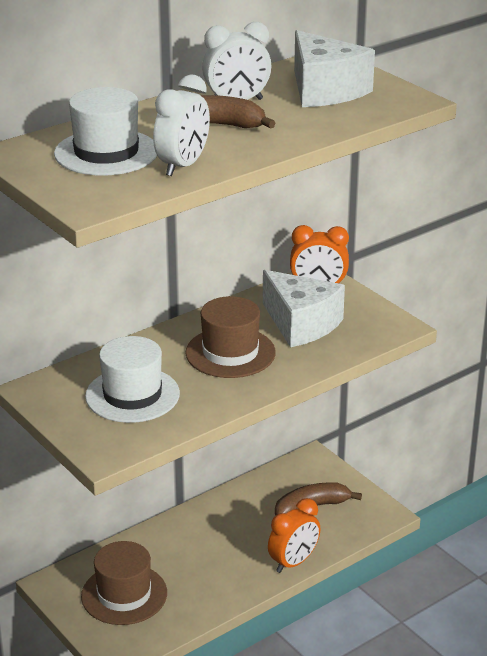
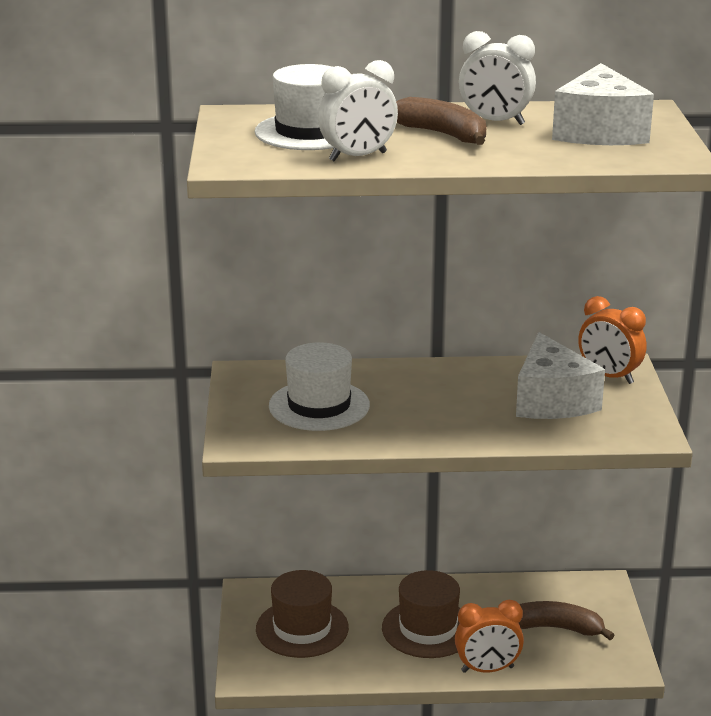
camera: 35 degrees right, 5 degrees down
brown hat [185,296,276,378] -> brown hat moved to [382,570,461,658]

